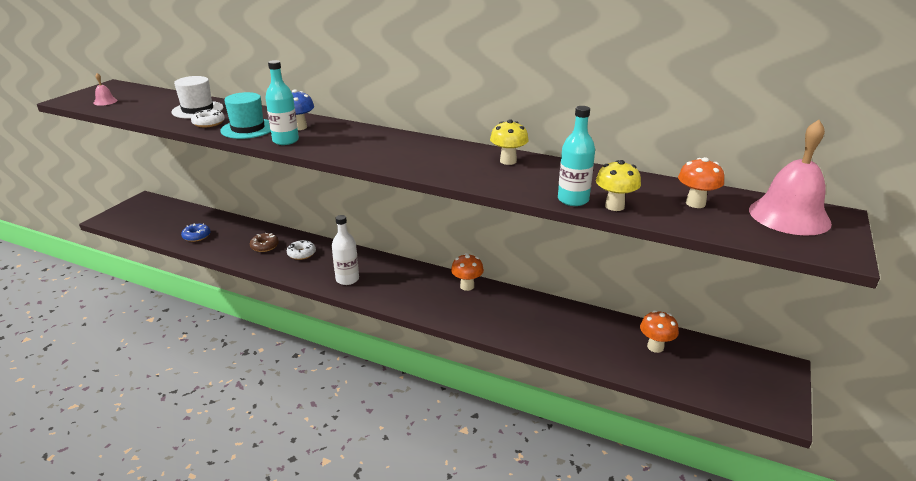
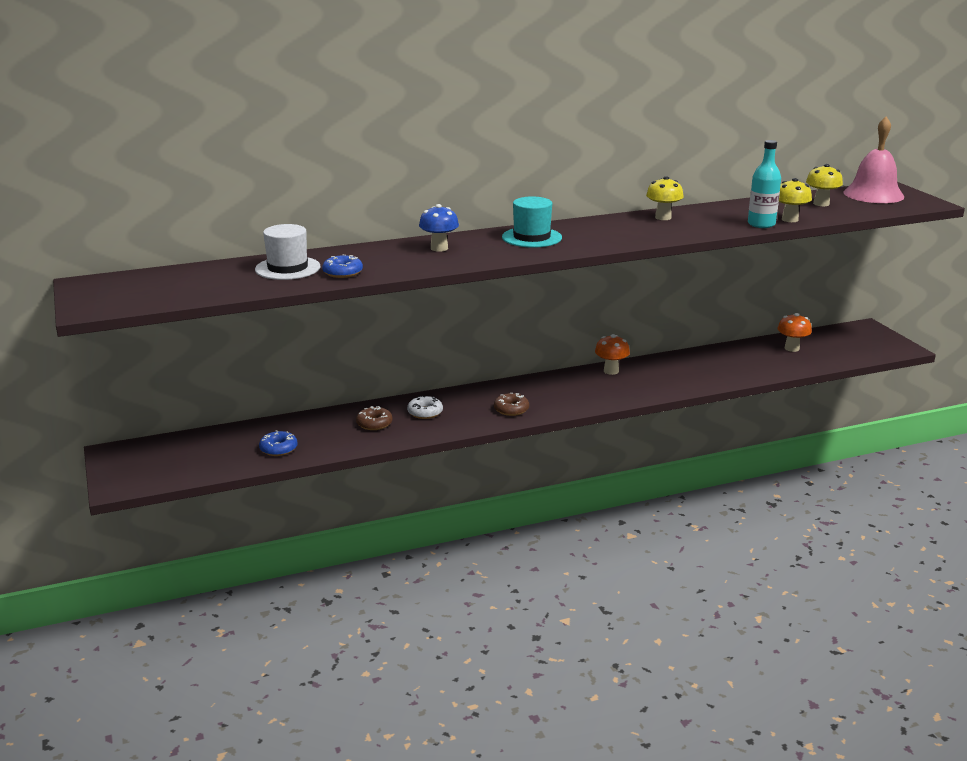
camera: 45 degrees left, 5 degrees down
pink bell [93,73,118,106] -> none
white donut [191,109,225,127] -> blue donut [322,255,363,278]
turquoise hat [220,92,271,139] -> turquoise hat moved to [502,196,562,248]
turquoise bottle [265,60,299,145] -> none
white bottle [332,215,359,285] -> brown donut [494,393,529,416]
orange mushroom [678,157,724,208] -> yellow mushroom [806,164,843,206]

